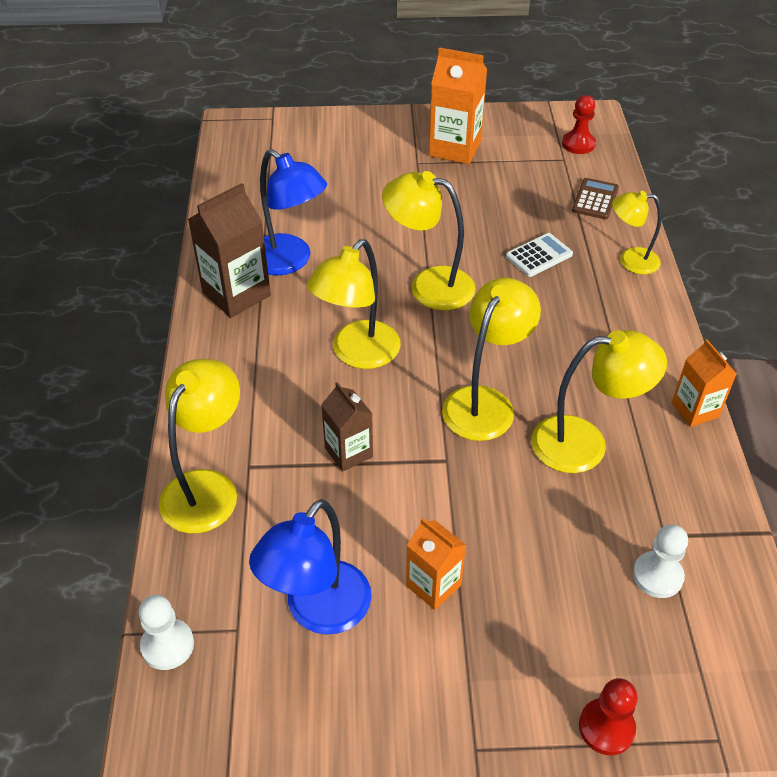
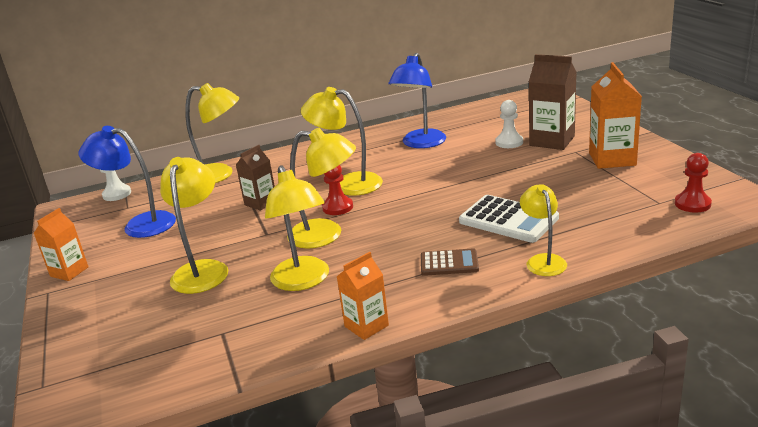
camera: 75 degrees right, 20 degrees down
brown carton [188,183,271,318] -> brown carton moved to [529,54,577,150]
yellow lamp [382,171,475,310] -> yellow lamp moved to [160,157,228,294]
orange carton [406,518,466,610] -> orange carton moved to [33,208,89,281]
white calculator [506,233,573,277] -> white calculator [459,195,559,243], size x1.64
brown calculator [572,178,619,219] -> brown calculator moved to [421,248,479,276]
red pawn [579,678,638,755] -> red pawn moved to [322,165,353,215]
white pawn [633,524,688,598] -> white pawn moved to [496,100,523,148]

